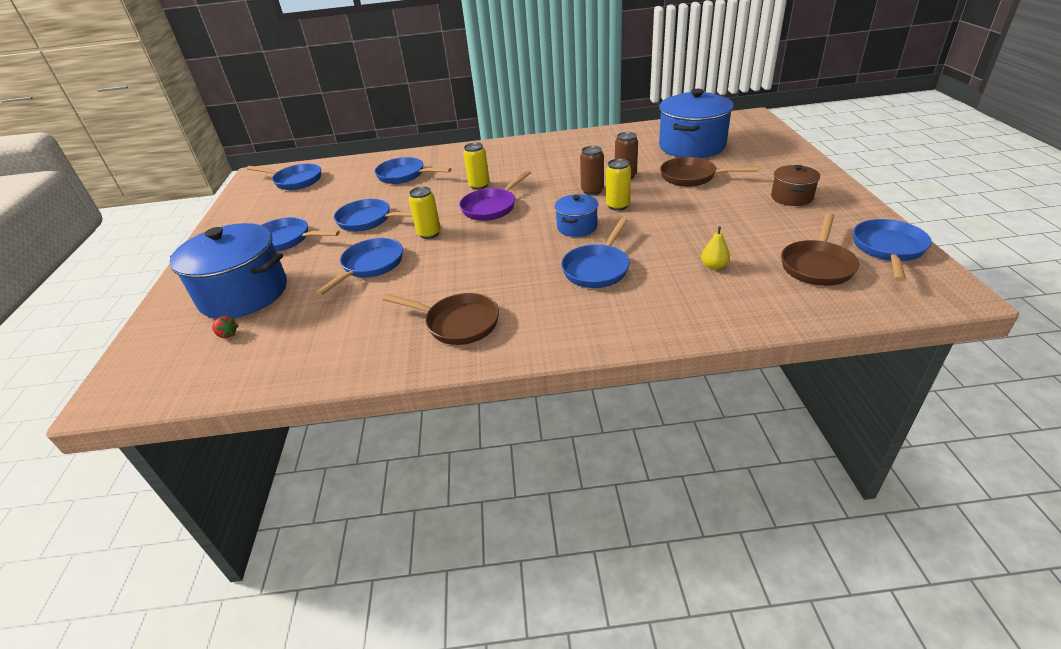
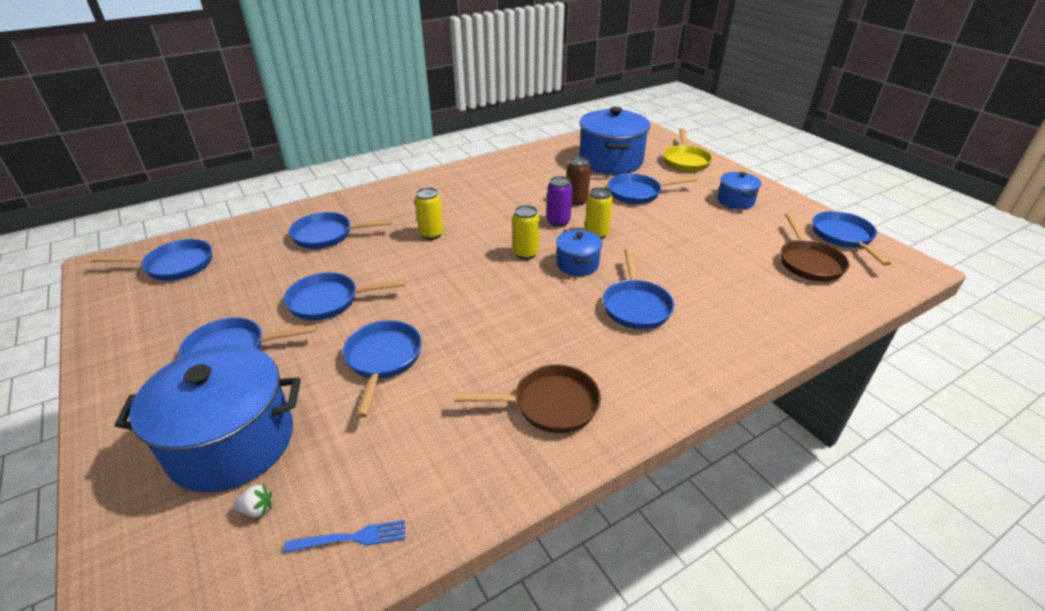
camera: 30 degrees left, 0 degrees up
red strawberry [212,316,238,338] -> white strawberry [233,484,272,518]
yellow can [409,186,441,239] -> yellow can moved to [513,205,540,260]
purple pan [460,170,531,221] -> none
brown can [580,146,604,195] -> purple can [547,176,573,227]
brown pan [660,157,758,187] -> blue pan [608,174,698,204]
yellow pear [701,226,730,270] -> none
brown pot [771,165,820,206] -> blue pot [717,172,761,210]
none -> blue fork [284,520,405,553]
none -> yellow pan [663,128,713,172]

